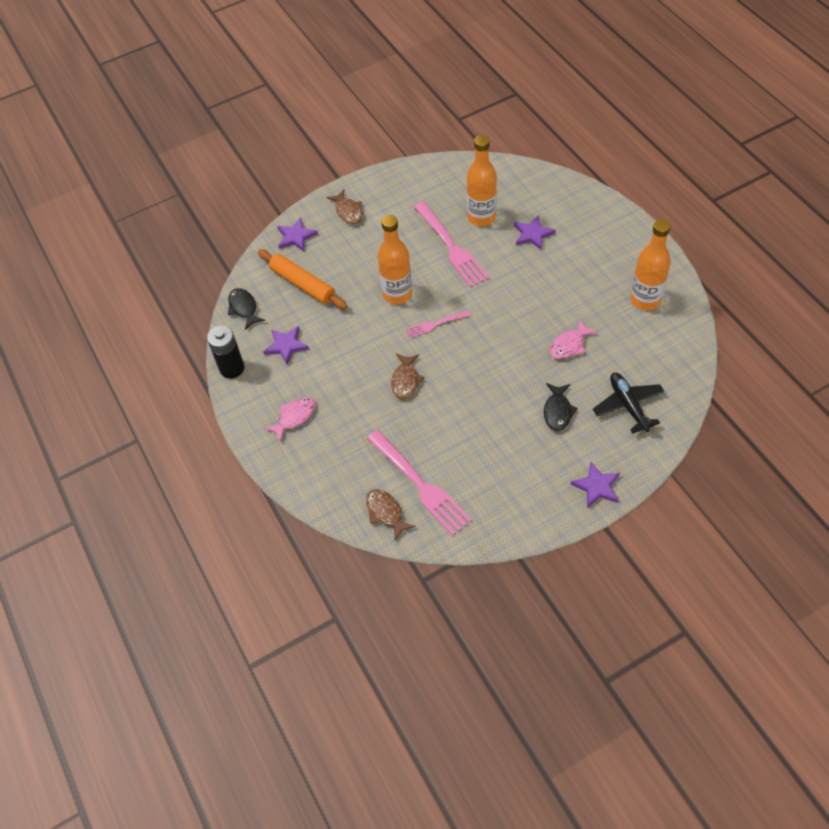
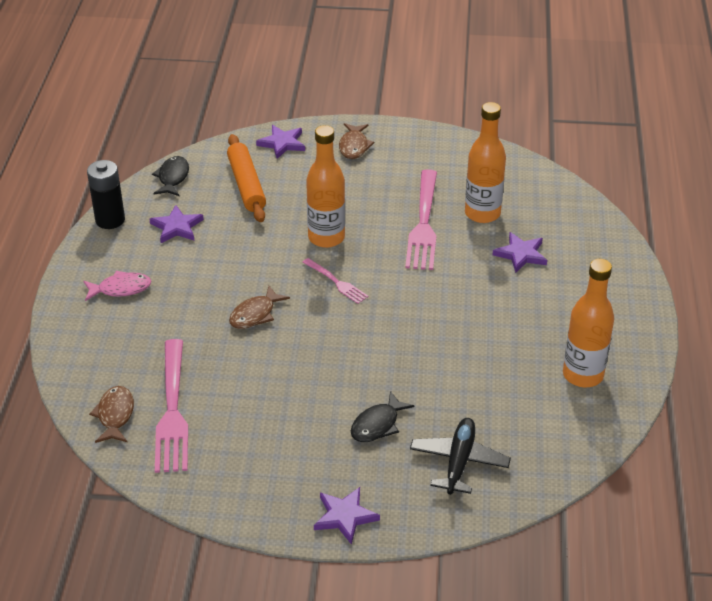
camera: 30 degrees right, 15 degrees down
pink fork [406,310,471,338] -> pink fork turned 150 degrees counterclockwise [302,258,369,304]
pink fish [550,320,598,359] -> none

